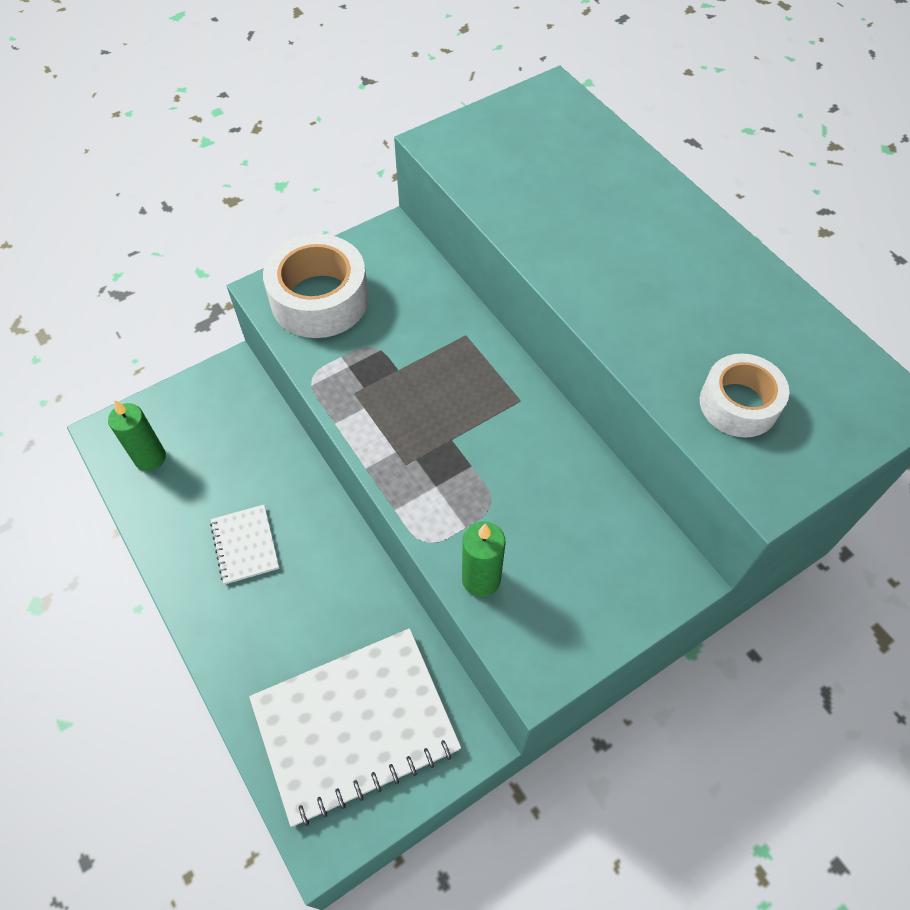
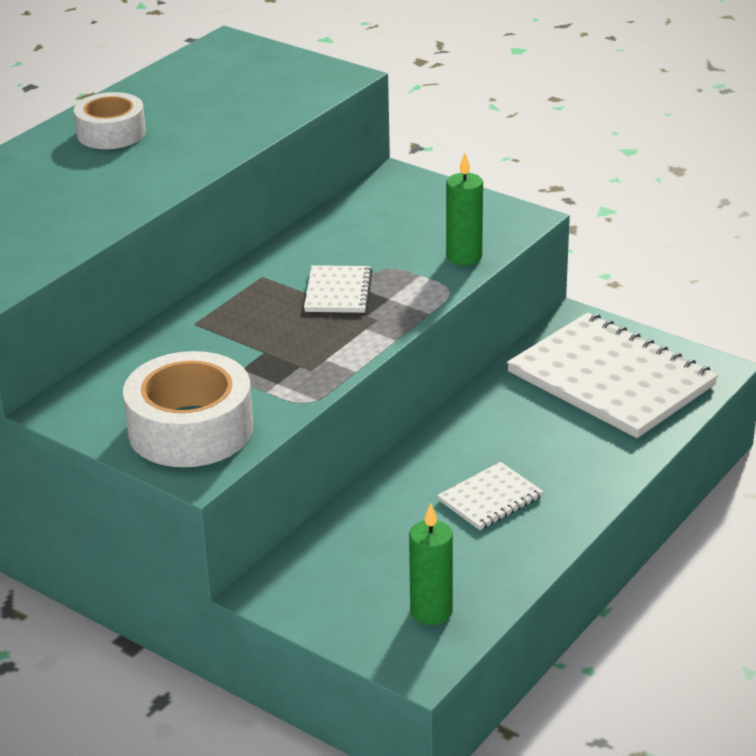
camera: 110 degrees left, 25 degrees down
white tape [700,354,789,438] -> white tape moved to [74,92,146,149]
none -> white notebook [304,265,372,313]

